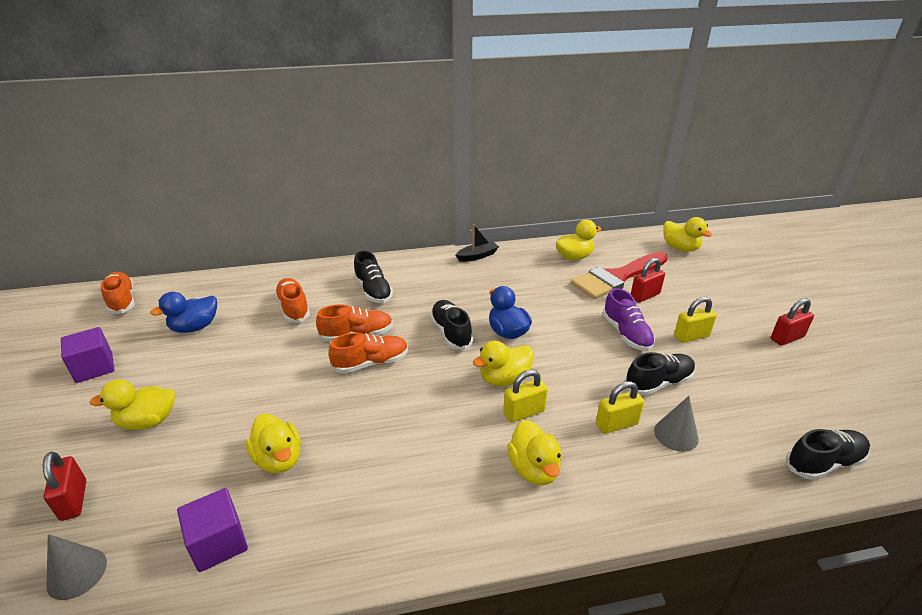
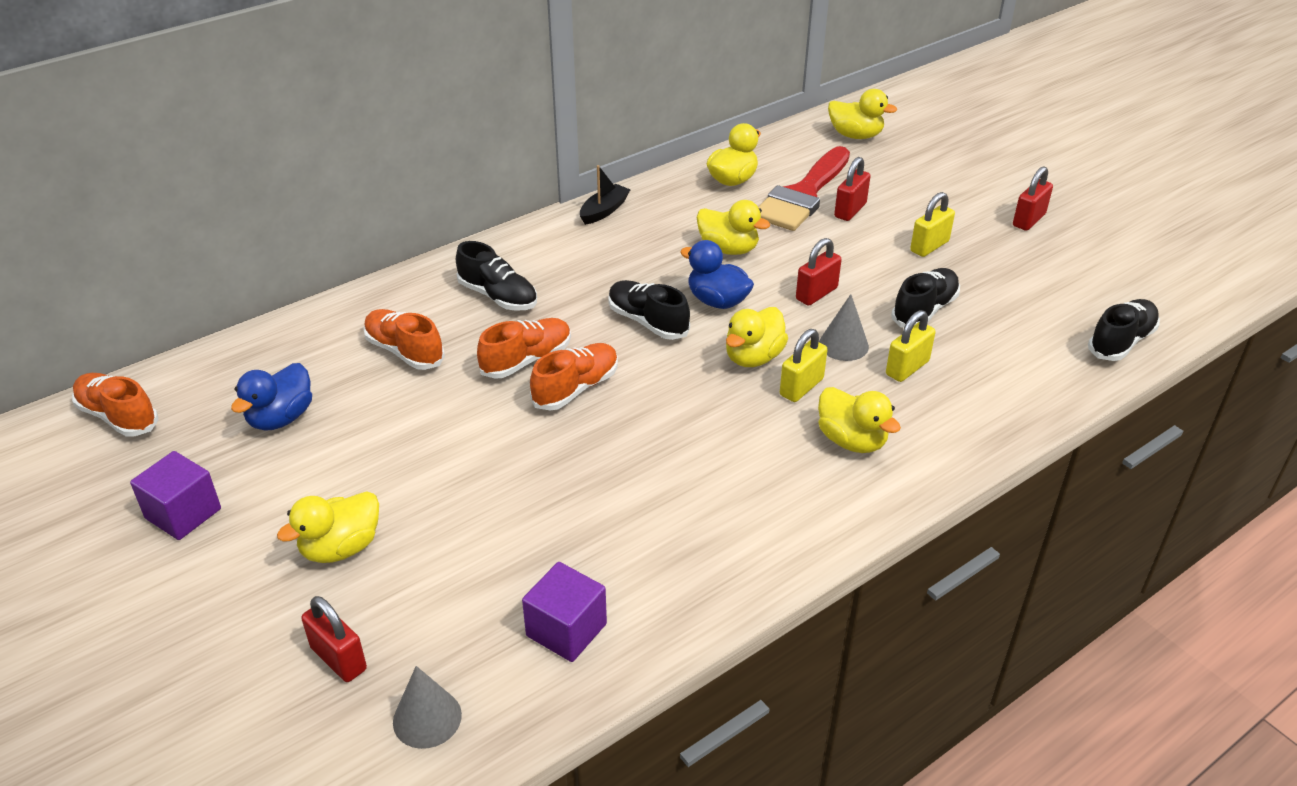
camera: 25 degrees left, 5 degrees up
yellow duck [246,414,301,473] -> yellow duck moved to [696,200,770,255]
purple shoe [603,288,655,351] -> none
grey cone [654,396,699,452] -> grey cone moved to [819,294,869,361]
none -> red padlock [796,238,842,306]

